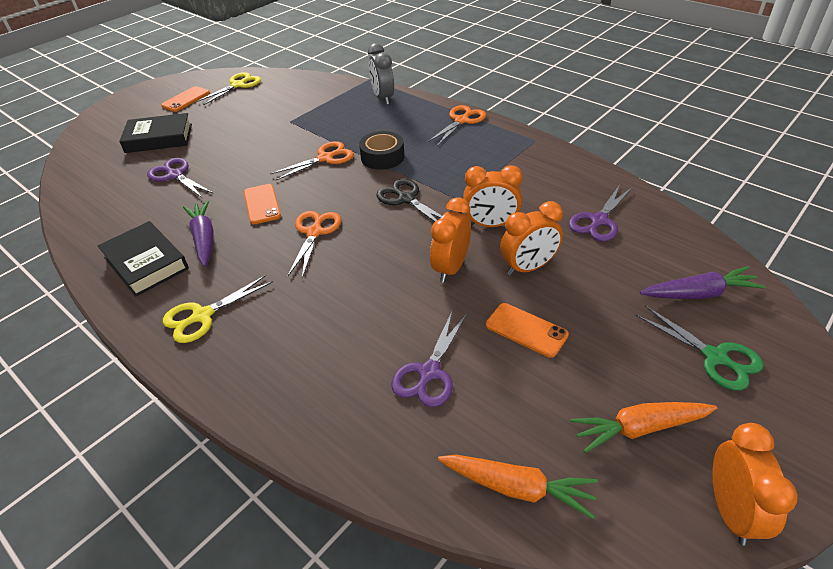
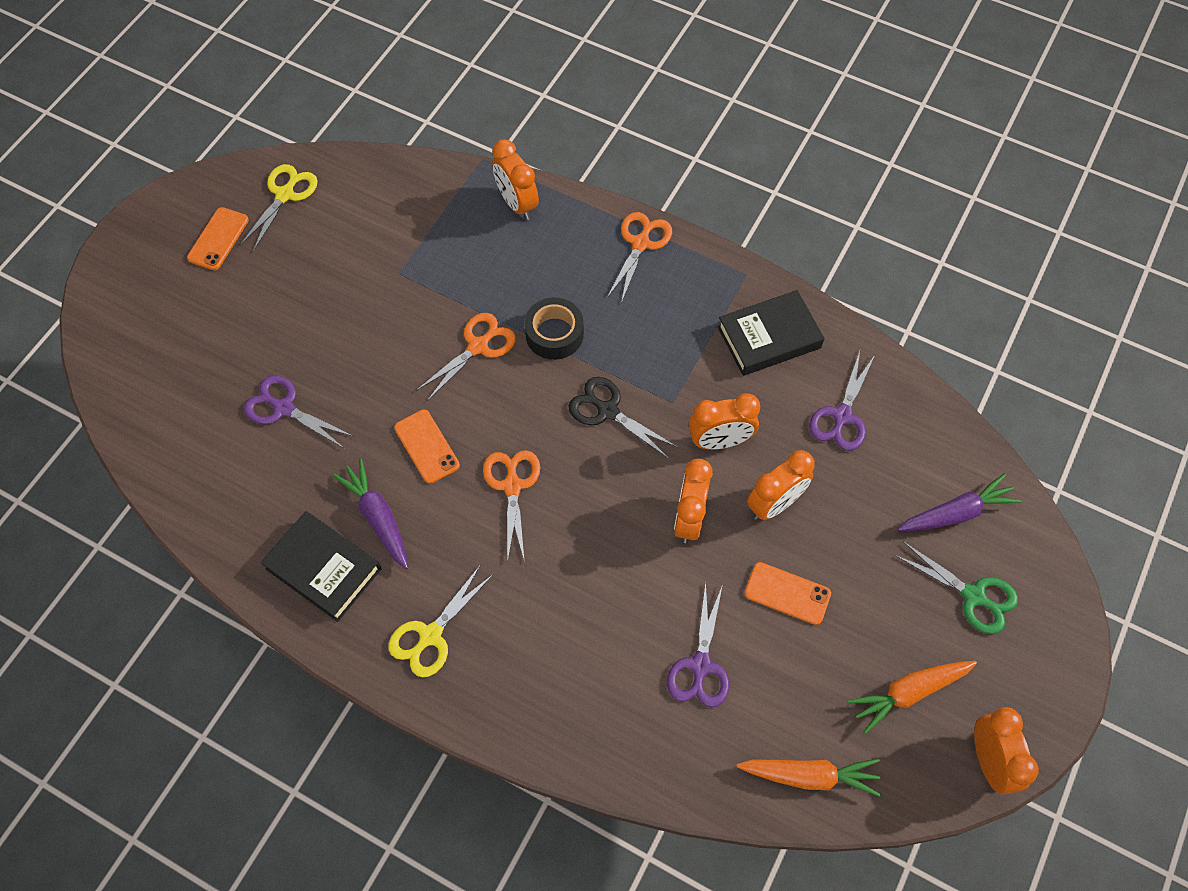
camera: 15 degrees left, 20 degrees up
black book [119,113,192,153] -> black book moved to [717,290,824,376]
grey clock [368,43,394,105] -> orange clock [492,139,539,220]

